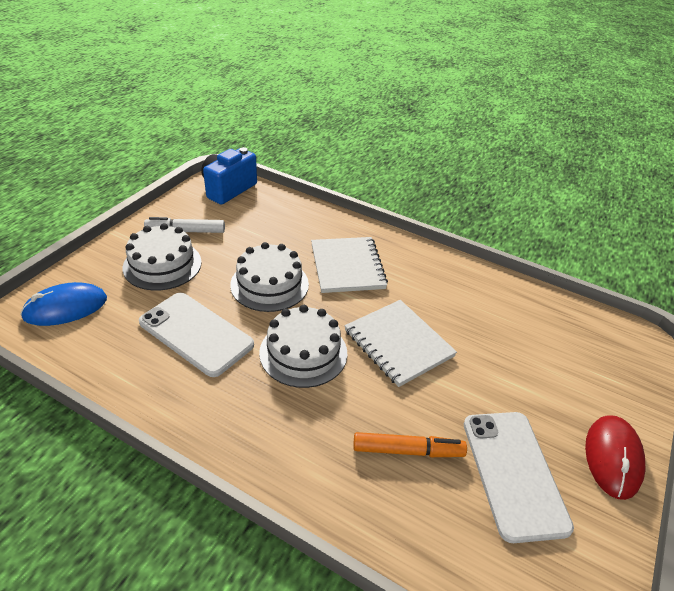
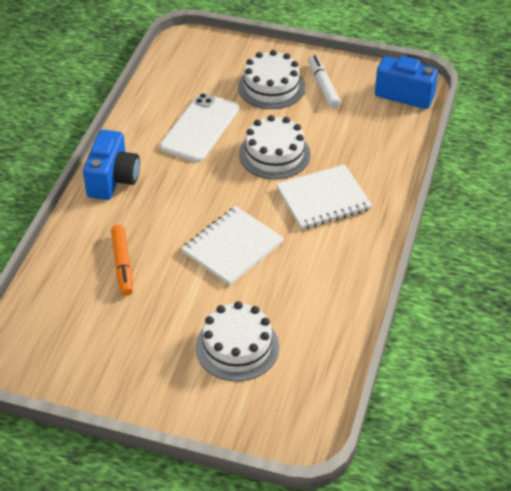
camera: 80 degrees right, 5 degrees up
blue mouse [20,282,107,326] -> none
white cake [259,305,347,388] -> white cake moved to [196,301,279,381]
white phone [464,412,574,543] -> none
red mouse [585,415,645,500] -> none
none -> blue camera [83,130,140,200]

